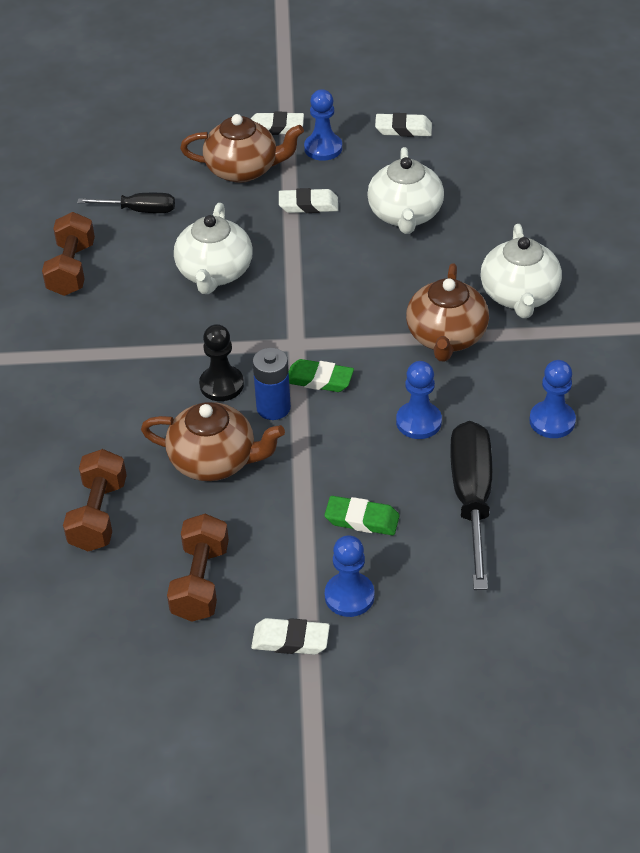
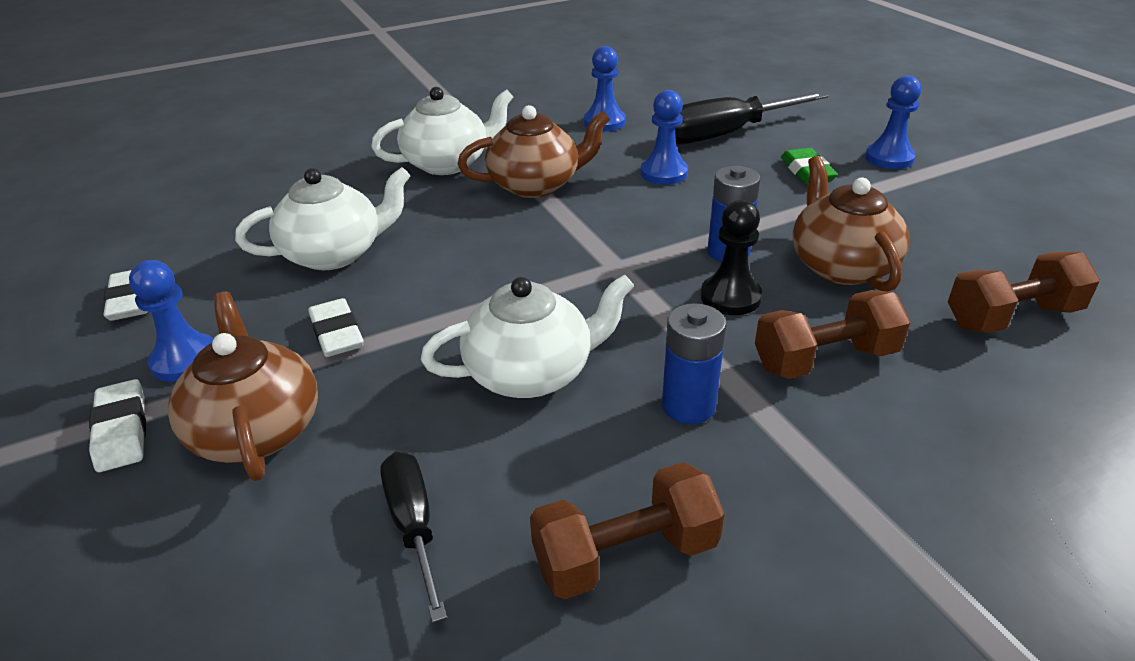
camera: 115 degrees left, 10 degrees down
brown dumbbell [167,514,229,622] -> brown dumbbell moved to [755,290,910,379]
white eraser [251,618,330,655] -> none
green eraser [289,359,354,392] -> none
none -> blue battery [662,303,726,424]

